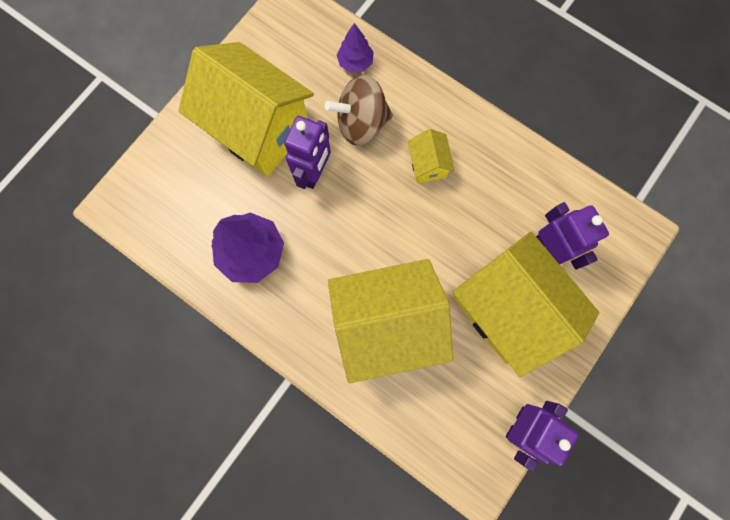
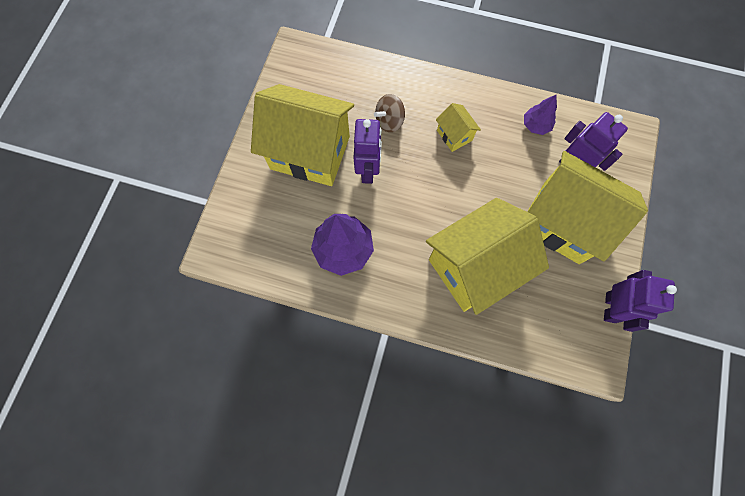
camera: 20 degrees left, 5 degrees down
brown spinning top [325,75,393,146] -> brown spinning top [374,94,405,132], size x0.66
purple tree [337,23,374,73] -> purple tree moved to [524,95,557,135]

